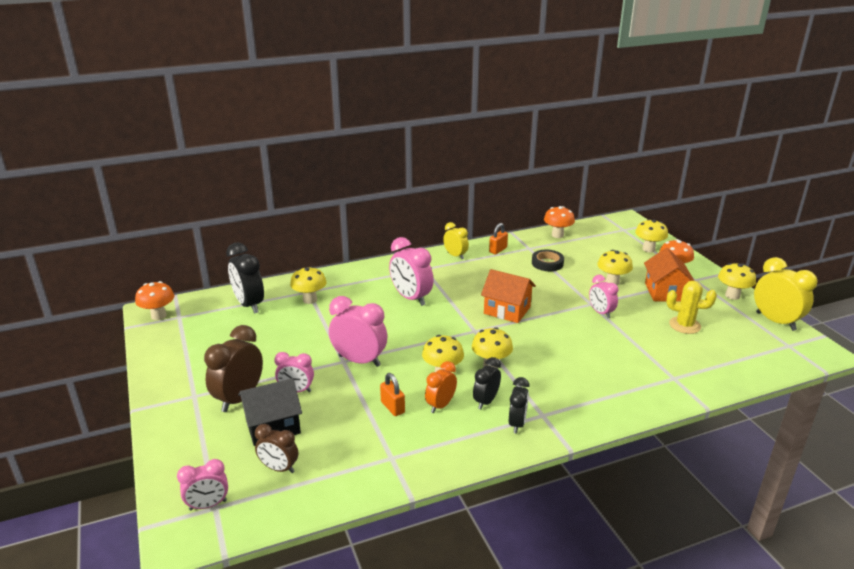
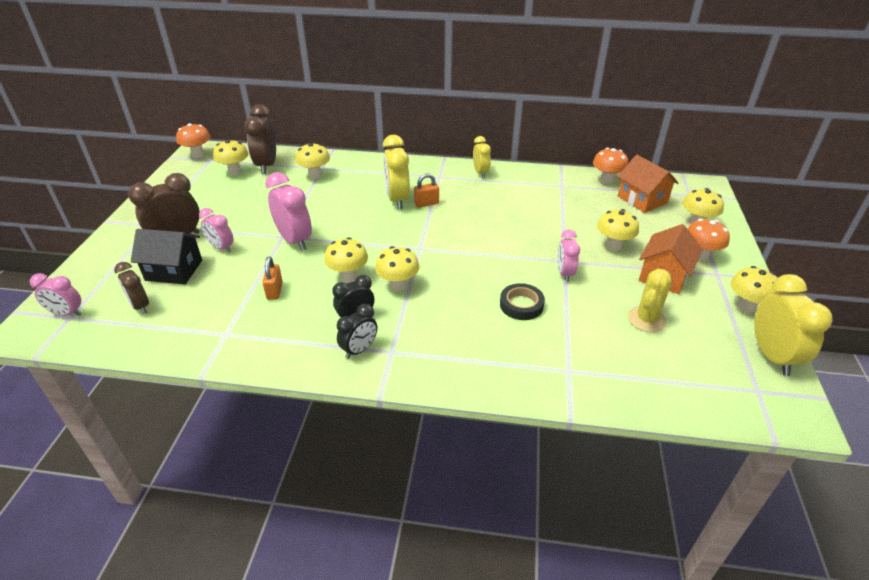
camera: 30 degrees right, 10 degrees up
black clock [226,242,264,314] -> brown clock [244,104,276,174]
pink clock [389,237,434,306] -> yellow clock [383,135,410,210]
orange clock [425,361,457,413] -> none
orange house [481,269,536,323] -> orange house moved to [618,155,678,213]
orange padlock [489,223,508,254] -> orange padlock moved to [414,174,439,208]
black tape [532,250,564,271] -> black tape moved to [500,283,545,320]
yellow cactus [666,281,717,334] -> yellow cactus turned 75 degrees clockwise [628,269,672,332]
none -> yellow mushroom [213,139,249,176]

